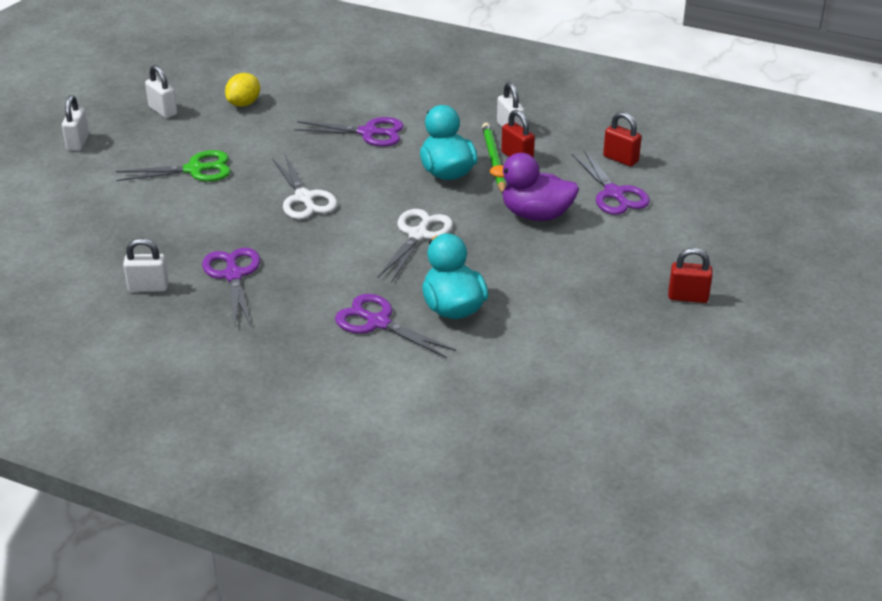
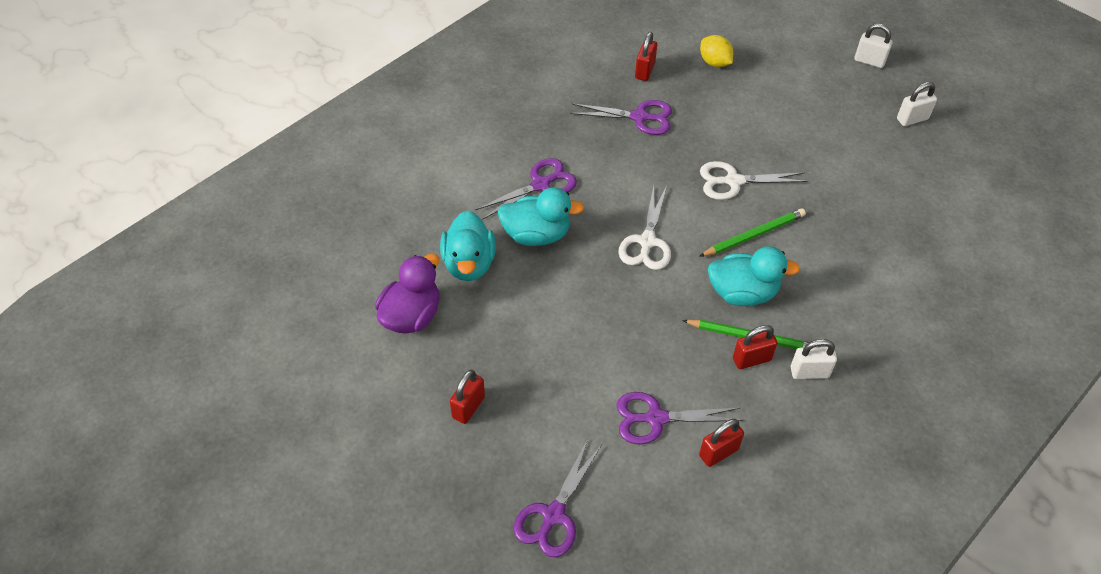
camera: 110 degrees right, 15 degrees up
green scissors [116,150,231,182] -> none
white padlock [123,238,169,292] -> red padlock [635,32,657,81]
yellow lemon [225,73,260,107] -> yellow lemon moved to [700,35,733,67]
purple scissors [294,117,404,147] -> purple scissors moved to [513,439,601,557]
white scissors [378,209,453,283] -> white scissors turned 60 degrees clockwise [618,186,671,270]
purple duck [489,153,579,221] -> purple duck moved to [375,254,439,334]
none -> turquoise duck [440,210,496,281]
none -> green pencil [699,208,806,257]

